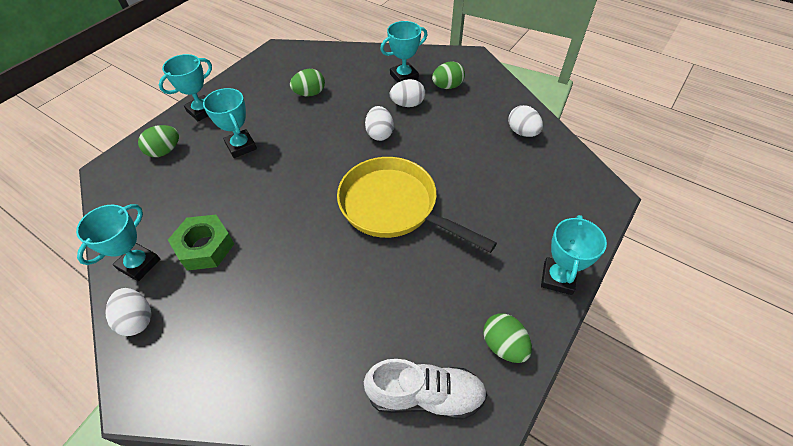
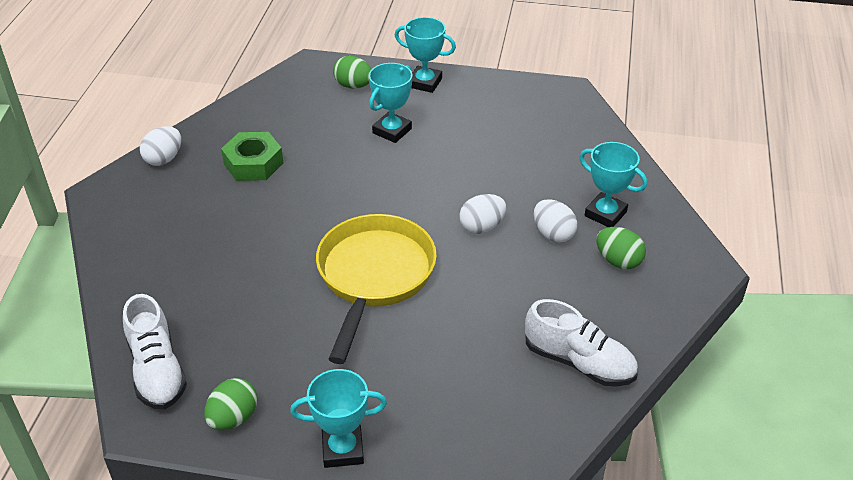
camera: 65 degrees right, 10 degrees down
turquoise trophy [76,204,160,282] -> none
green egg [290,69,325,96] -> none
white egg [508,105,543,137] -> white shoe [525,299,638,387]

